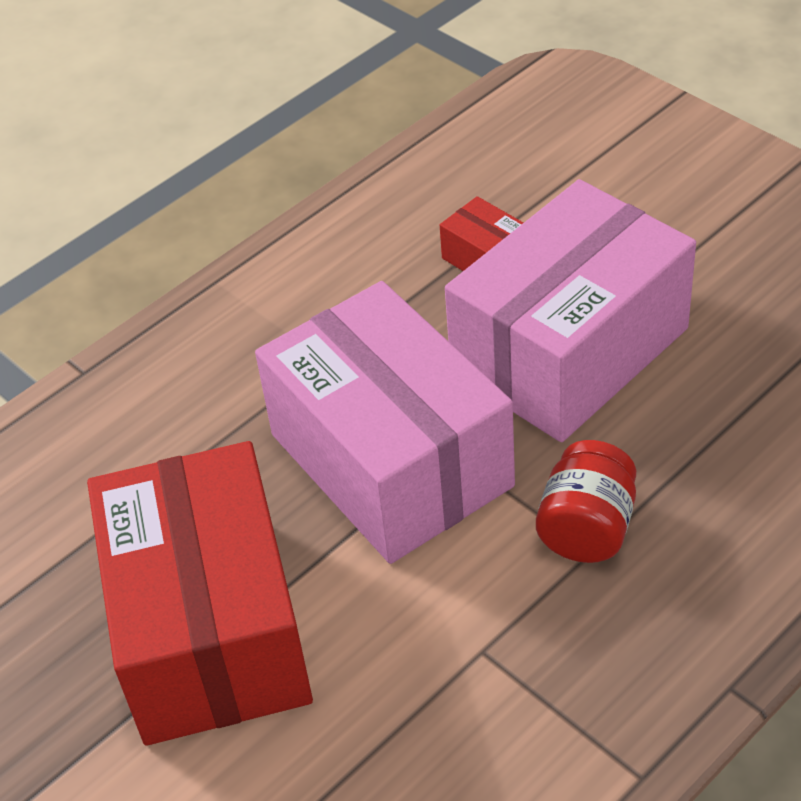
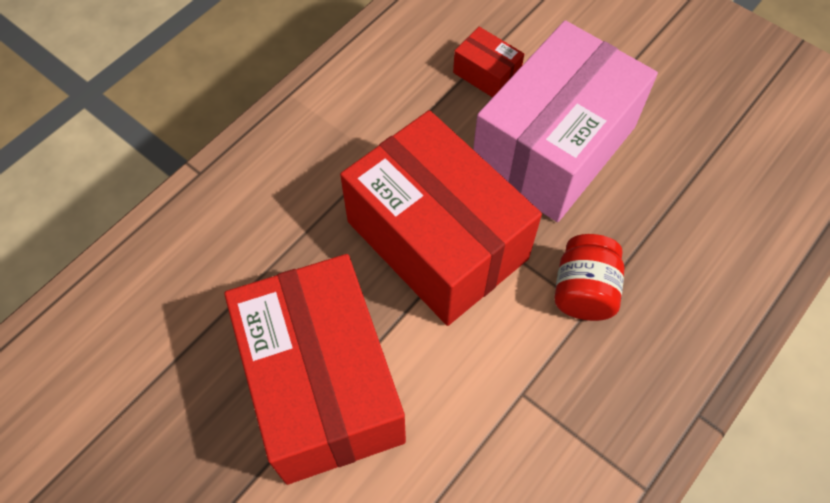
camera: 10 degrees left, 15 degrees up
pink box [255,281,515,564] -> red box [340,110,542,326]

